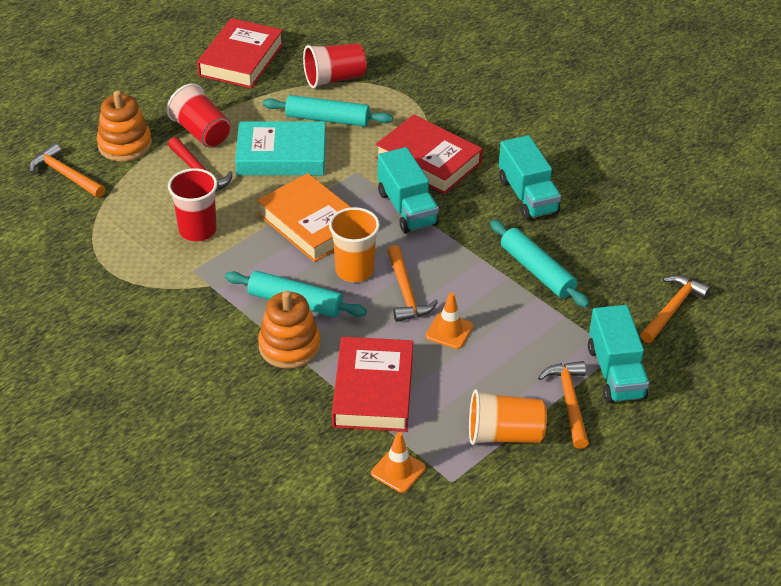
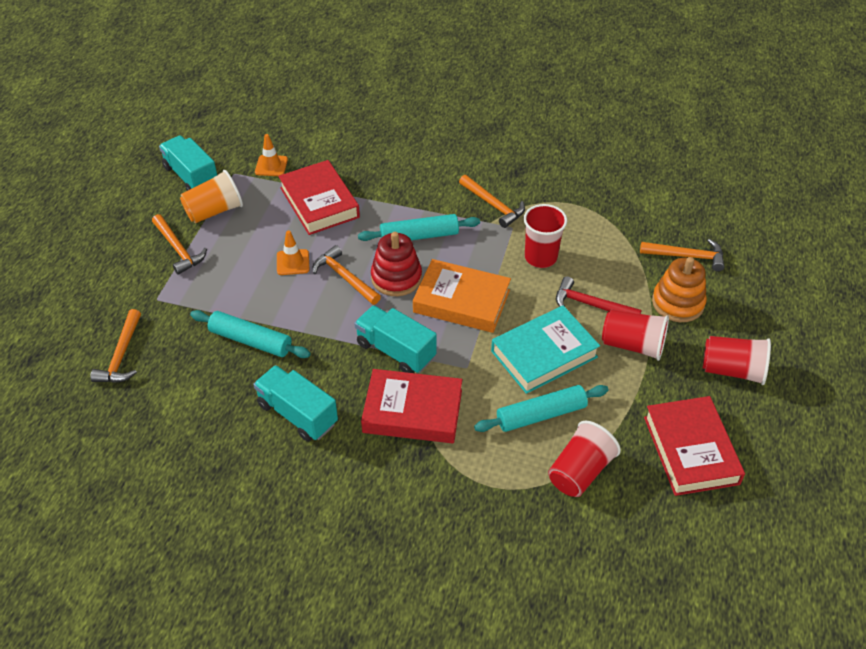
camera: 150 degrees right, 5 degrees up
orange stacking toy [258,290,321,369] -> none
orange cup [329,207,380,282] -> red stacking toy [371,232,422,296]
turquoise truck [588,305,649,403] -> turquoise truck moved to [159,136,217,191]
none -> orange hammer [459,175,525,228]
none -> red cup [703,336,771,385]

